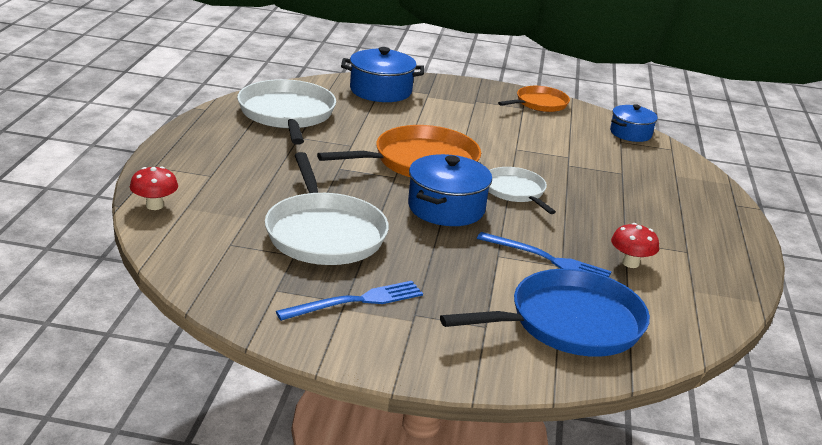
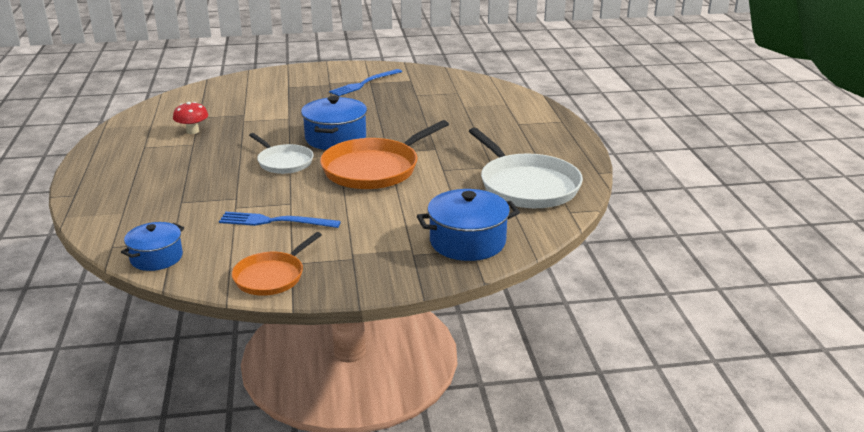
camera: 165 degrees right, 0 degrees up
red mushroom [130,166,178,210] -> none
white pan [265,152,389,265] -> none
blue pan [440,269,650,357] -> none
blue fork [477,232,612,277] -> blue fork moved to [219,212,341,228]

